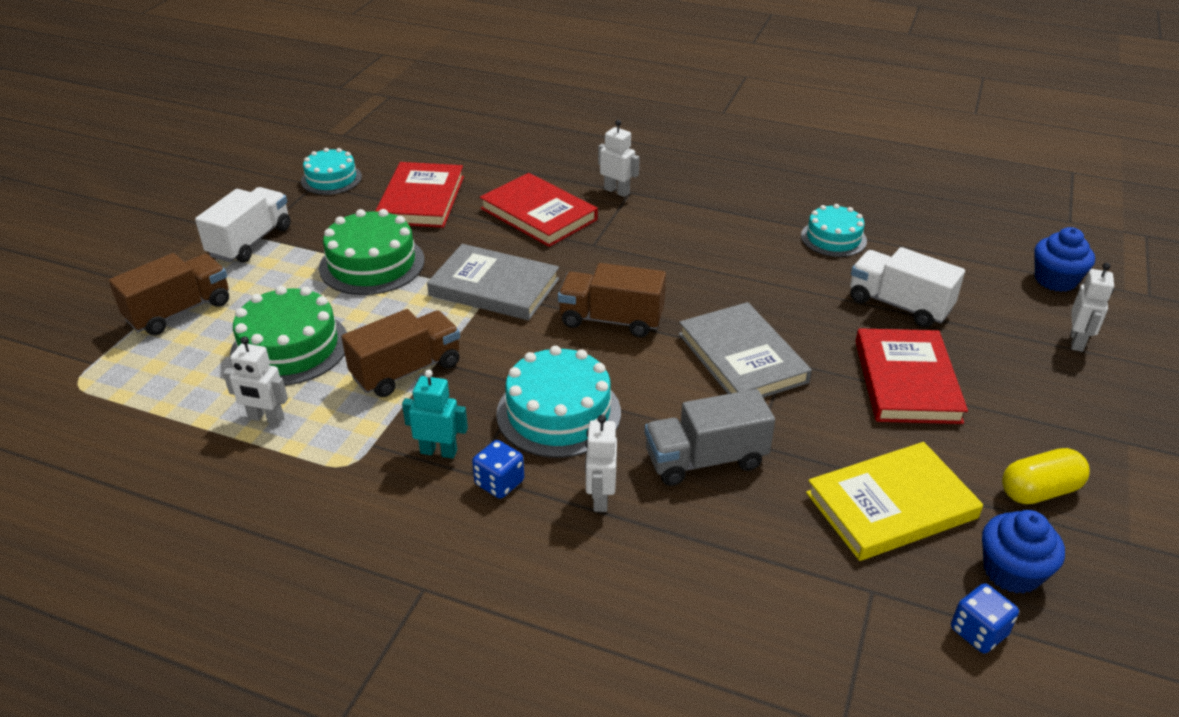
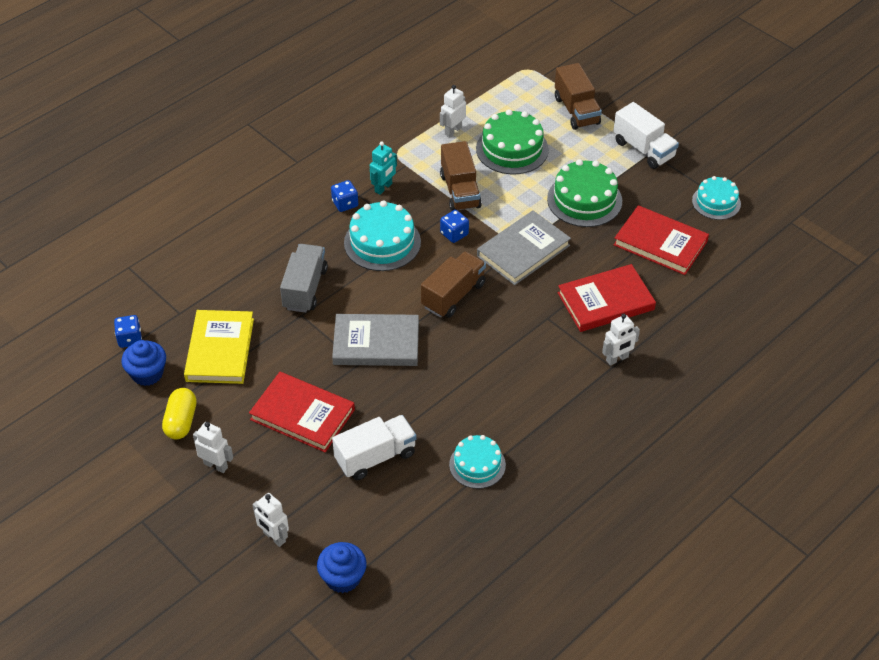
camera: 115 degrees right, 10 degrees up
white robot [585,415,617,512] -> white robot moved to [193,422,233,473]
none -> blue dice [440,210,469,243]

